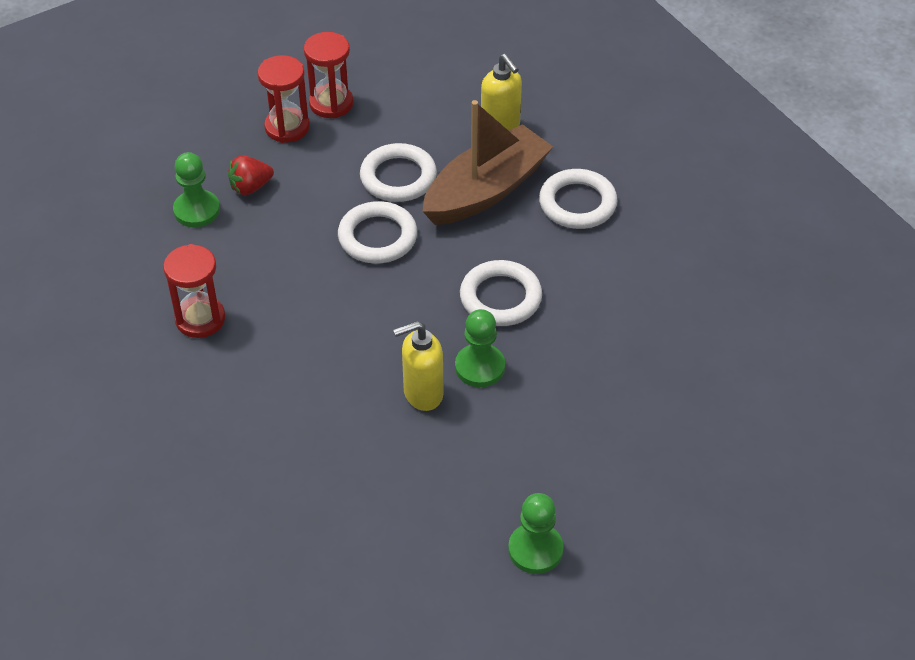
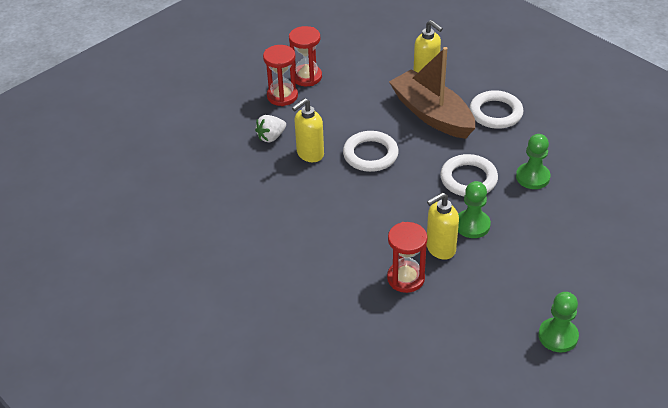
camera: 10 degrees left, 5 degrees down
red hourglass [163,244,225,338] -> red hourglass moved to [387,222,427,293]
green pawn [173,152,220,227] -> green pawn moved to [516,134,551,189]
red strawberry [228,155,274,195] -> white strawberry [255,115,286,143]
white ring [360,143,437,202] -> none
brown boat [422,100,553,225] -> brown boat turned 75 degrees counterclockwise [389,47,475,139]
none -> yellow soap dispenser [292,98,324,162]

